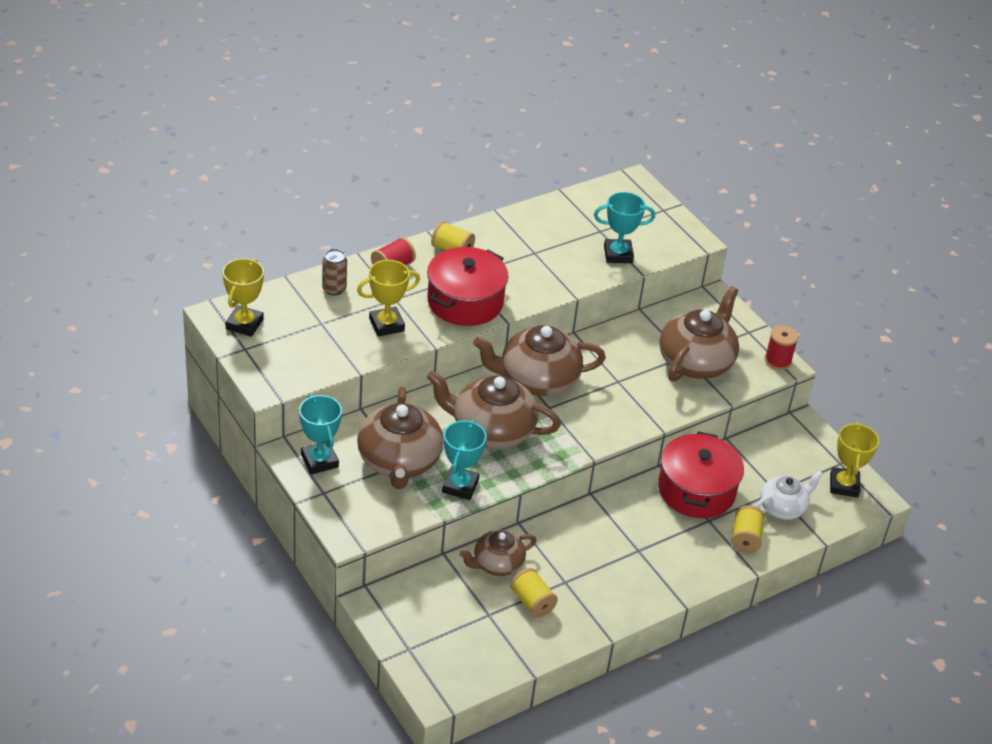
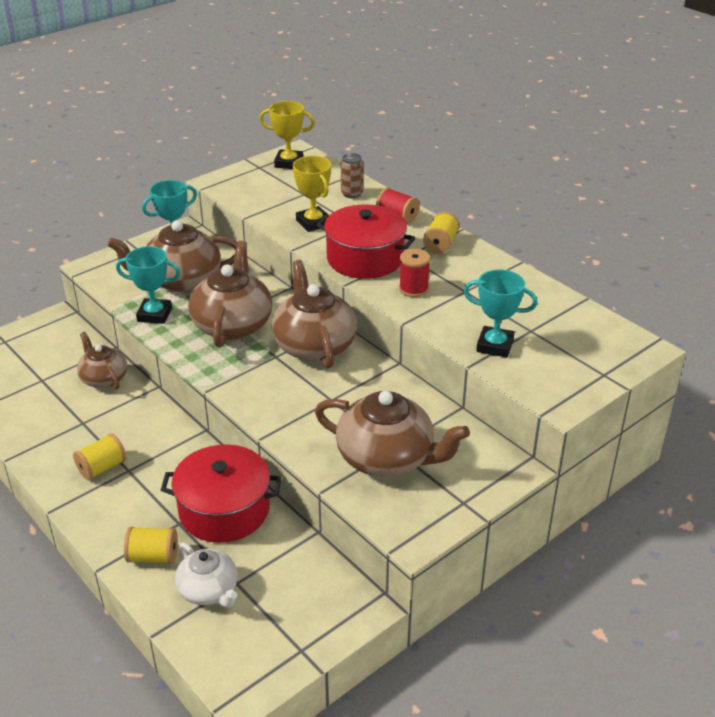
camera: 85 degrees right, 5 degrees down
yellow spool [510,568,558,618] -> yellow spool moved to [73,433,126,480]
turquoise trophy [594,192,655,263] -> turquoise trophy turned 60 degrees counterclockwise [463,270,538,358]
red spool [765,325,798,370] -> red spool moved to [399,249,430,297]
yellow trophy [830,422,879,497] -> none

